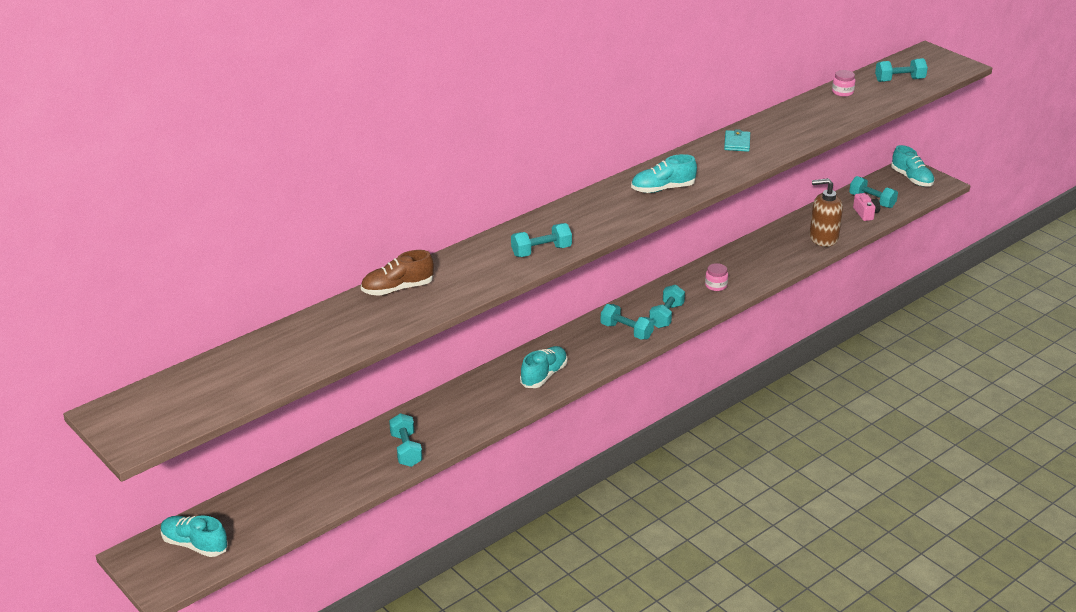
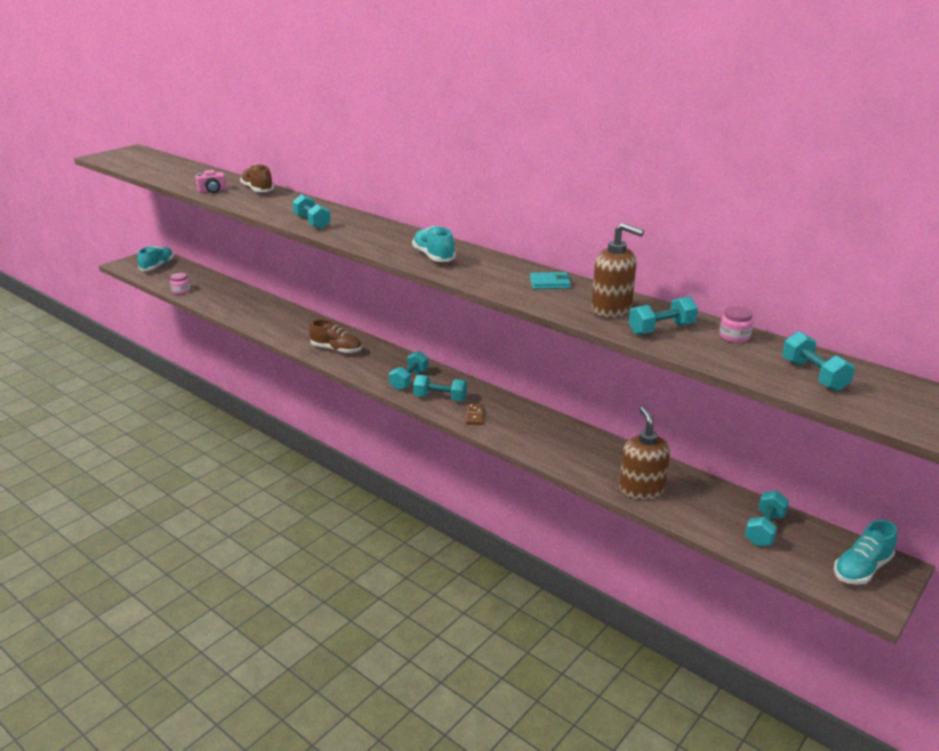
camera: 80 degrees right, 5 degrees down
turquoise dumbbell [389,413,422,467] -> turquoise dumbbell moved to [629,296,698,335]
turquoise shoe [520,346,567,388] -> brown shoe [309,319,362,354]
pink jar [705,263,728,291] -> pink jar moved to [170,273,190,294]
pink camera [853,193,880,221] -> pink camera moved to [195,170,227,193]
none -> brown domino [466,404,484,425]
none -> brown soap dispenser [591,223,644,318]

